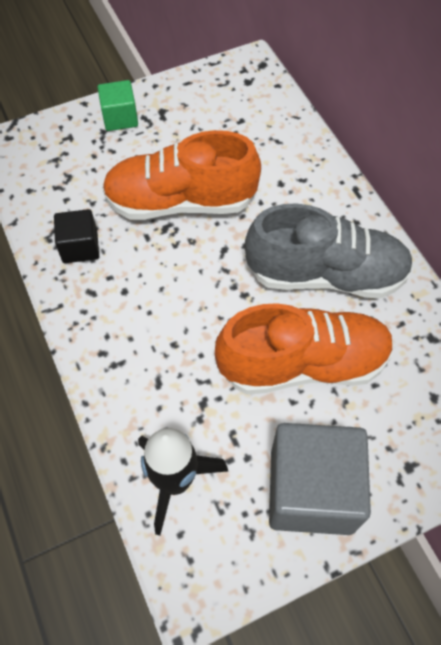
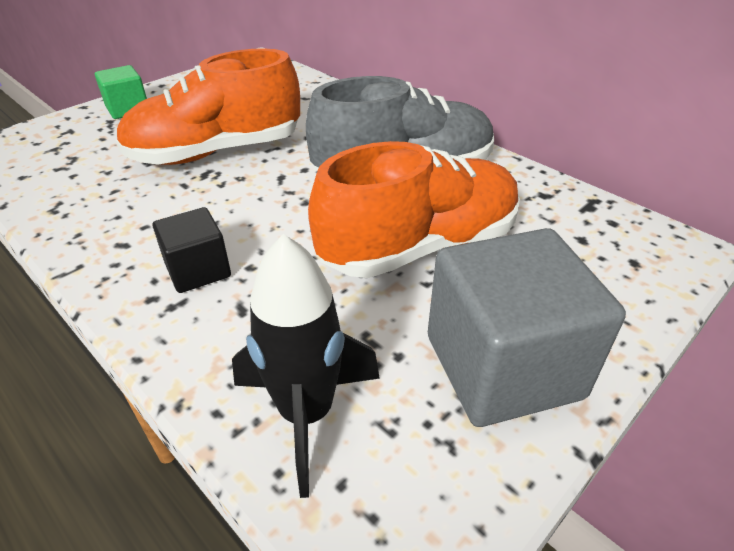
camera: 20 degrees left, 20 degrees down
black cube [54,209,99,263] -> black cube moved to [153,207,231,293]

